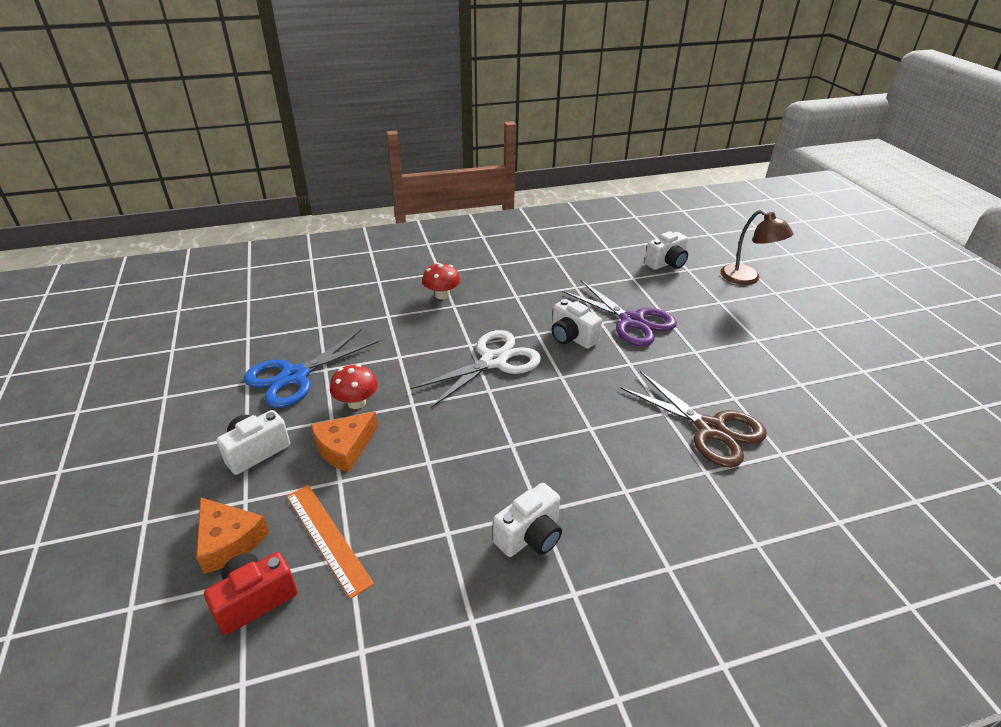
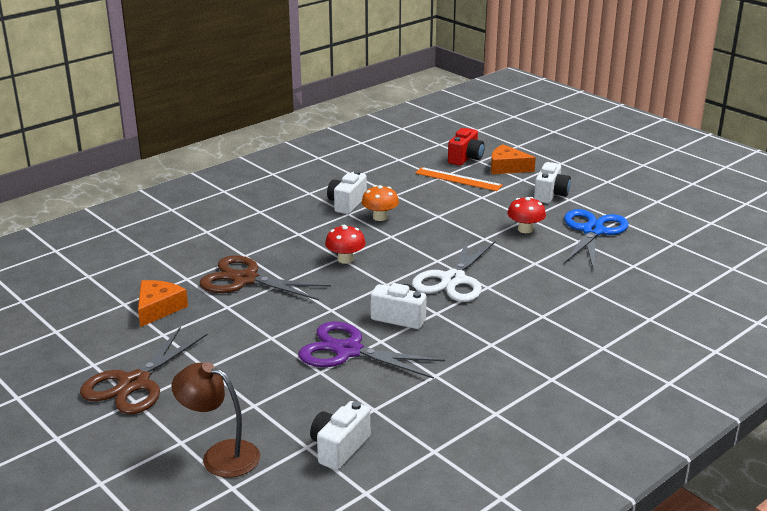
camera: 155 degrees right, 10 degrees down
orange cheese [311,411,378,472] -> orange cheese moved to [138,280,188,327]
red mushroom [422,263,460,299] -> red mushroom moved to [325,225,366,264]
none -> brown scissors [80,327,208,414]
none -> orange mushroom [362,185,399,221]

